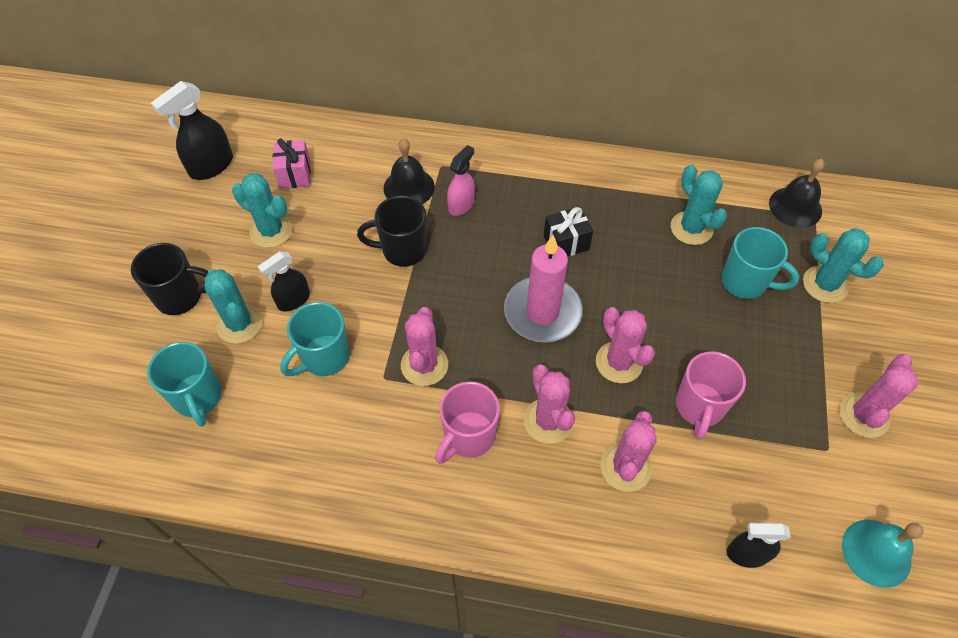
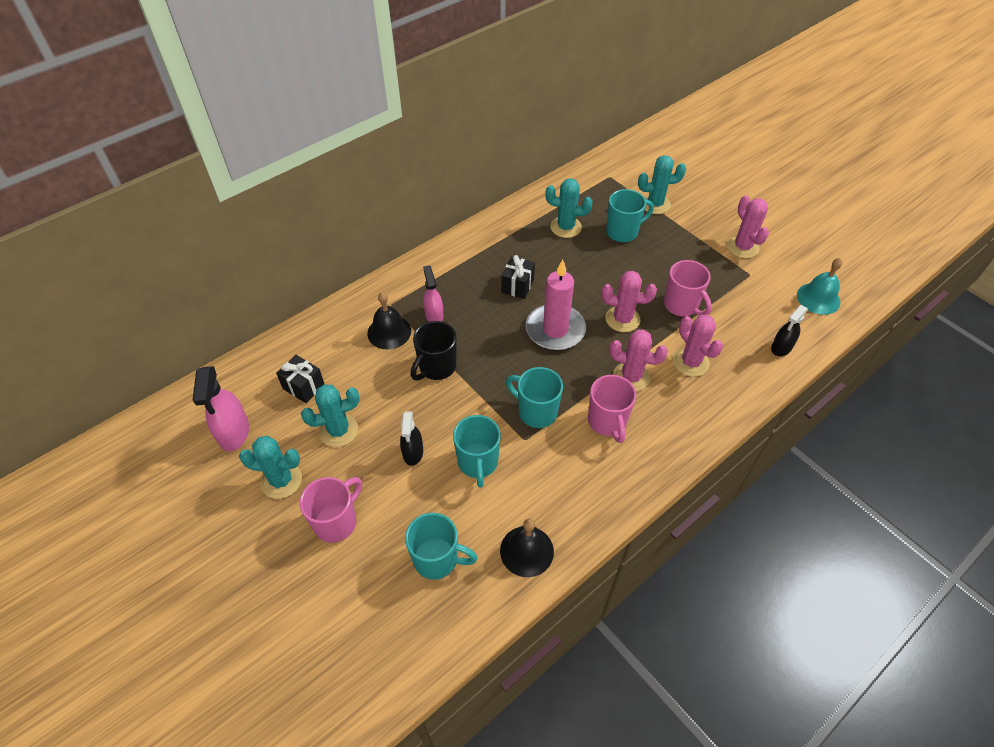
camera: 50 degrees left, 5 degrees down
black mug [131,243,209,315] -> pink mug [300,477,362,543]
black spray bottle [151,81,233,180] -> pink spray bottle [193,366,249,452]
turquoise cactus [204,269,263,344] -> turquoise cactus moved to [239,436,302,499]
pink gift [273,138,311,189] -> black gift [276,355,325,403]
pink cactus [401,307,448,386] -> turquoise mug [506,367,563,428]
black bell [769,159,825,228] -> black bell moved to [500,518,554,577]

